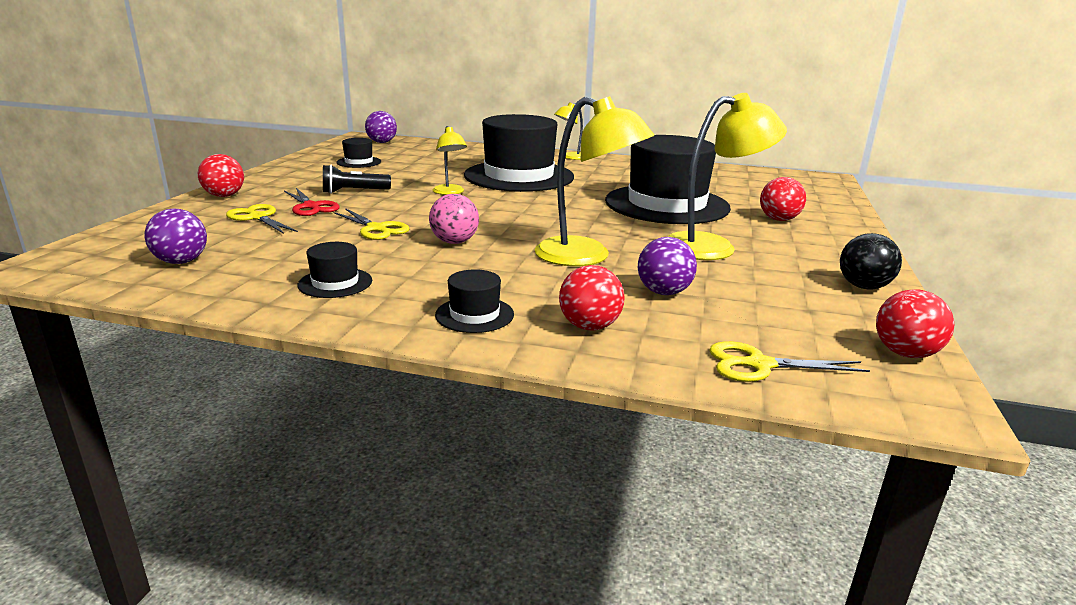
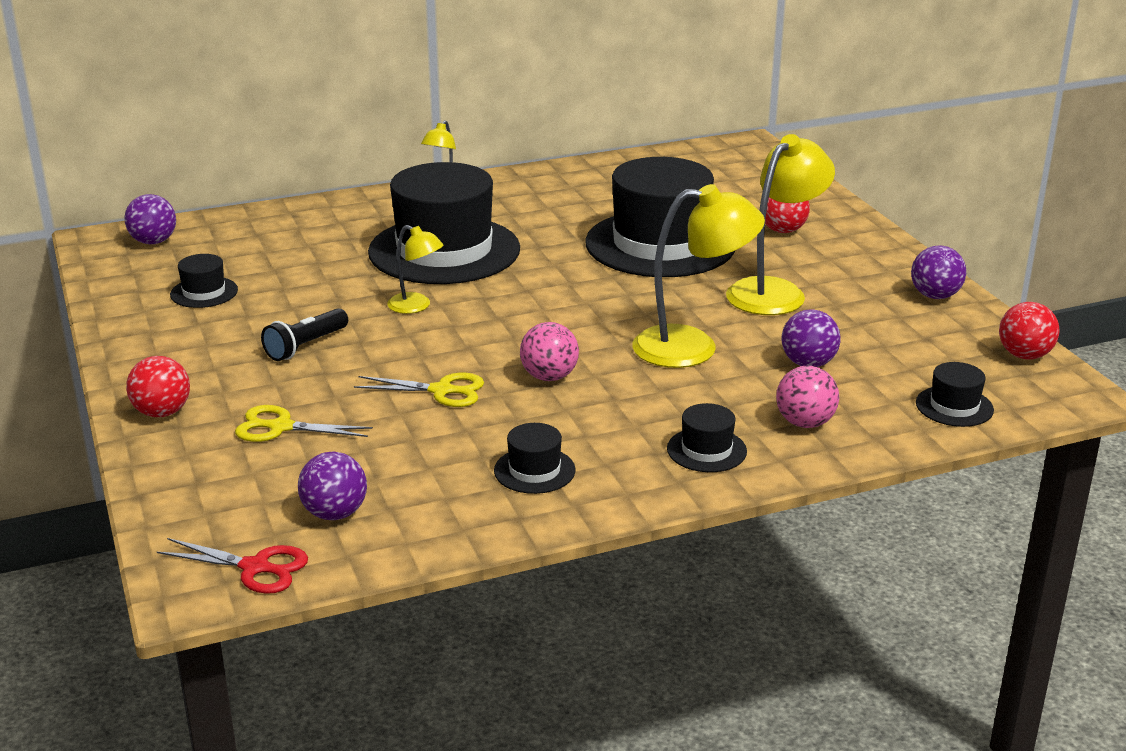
camera: 35 degrees left, 5 degrees up
red scissors [284,188,340,216] -> red scissors moved to [157,538,308,594]
red ball [559,265,625,331] -> pink ball [776,366,839,428]
yellow scissors [709,341,870,382] -> black hat [916,362,994,427]
black ball [840,233,902,289] -> purple ball [911,245,966,299]

